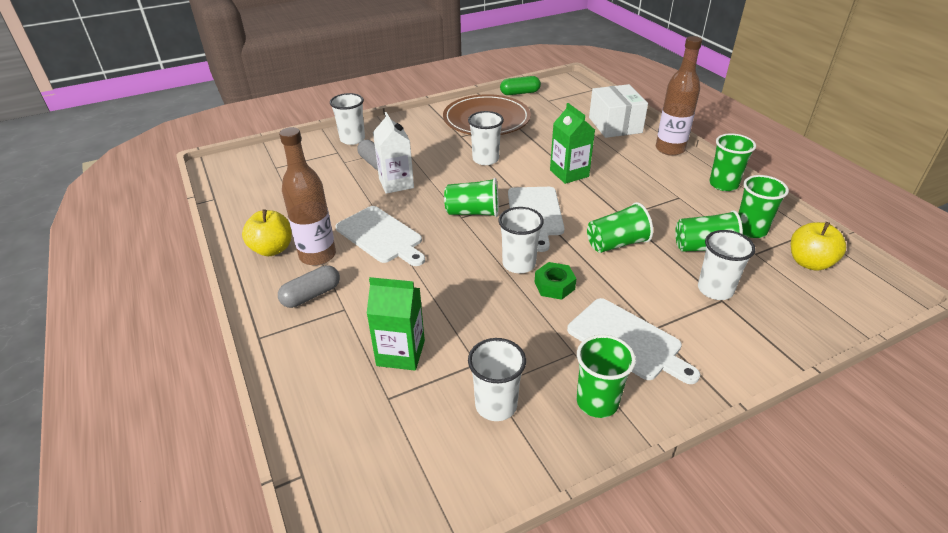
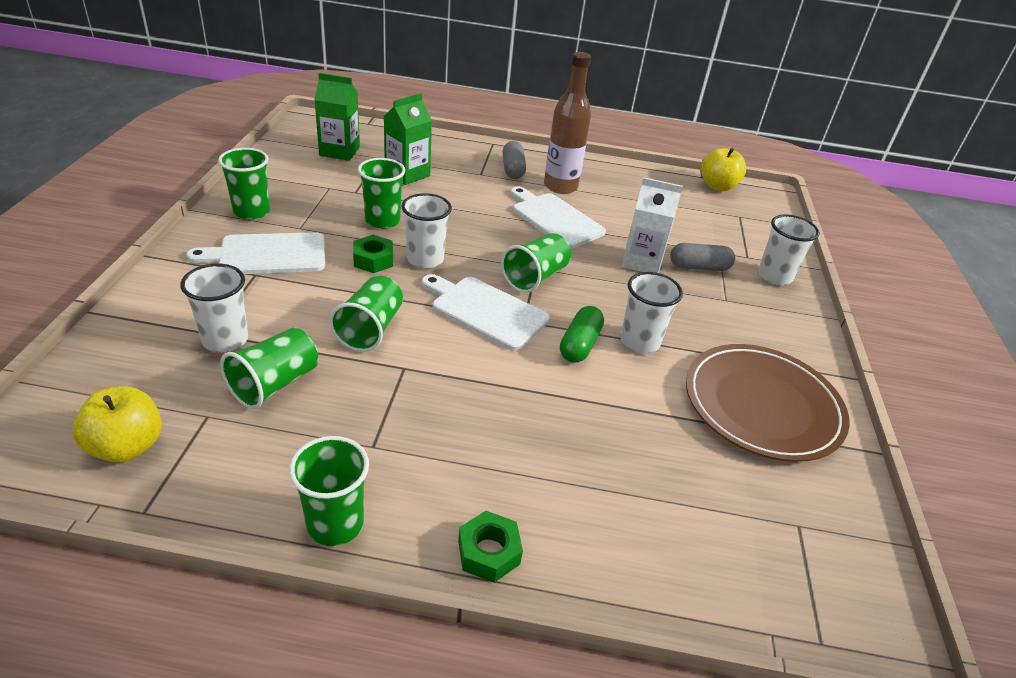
camera: 120 degrees right, 0 degrees up
yellow apple [242,209,292,256] -> yellow apple moved to [702,148,746,191]
white cutting board [336,206,425,266] -> white cutting board turned 60 degrees clockwise [510,187,606,249]
white cup [468,338,526,421] -> none
green capsule [500,76,541,95] -> green capsule moved to [560,306,604,363]
green carton [550,103,595,184] -> green carton moved to [314,73,360,161]
white box [589,84,648,138] -> none
brown bottle [656,36,702,156] -> green nut [458,511,523,583]
green cup [738,175,789,238] -> green cup moved to [358,158,405,229]

